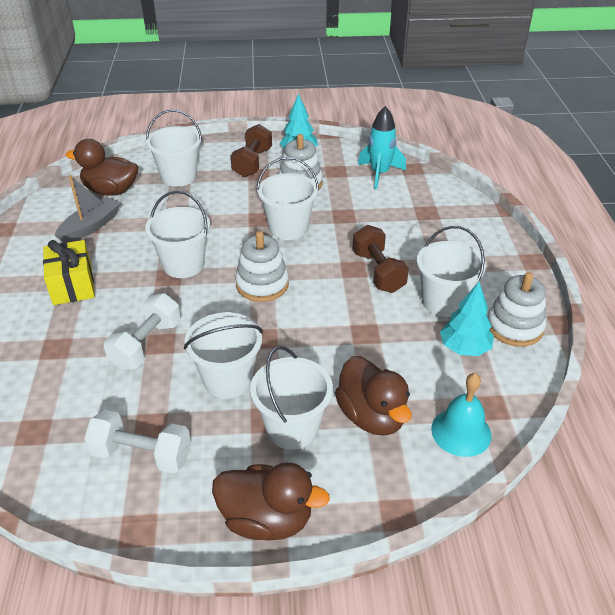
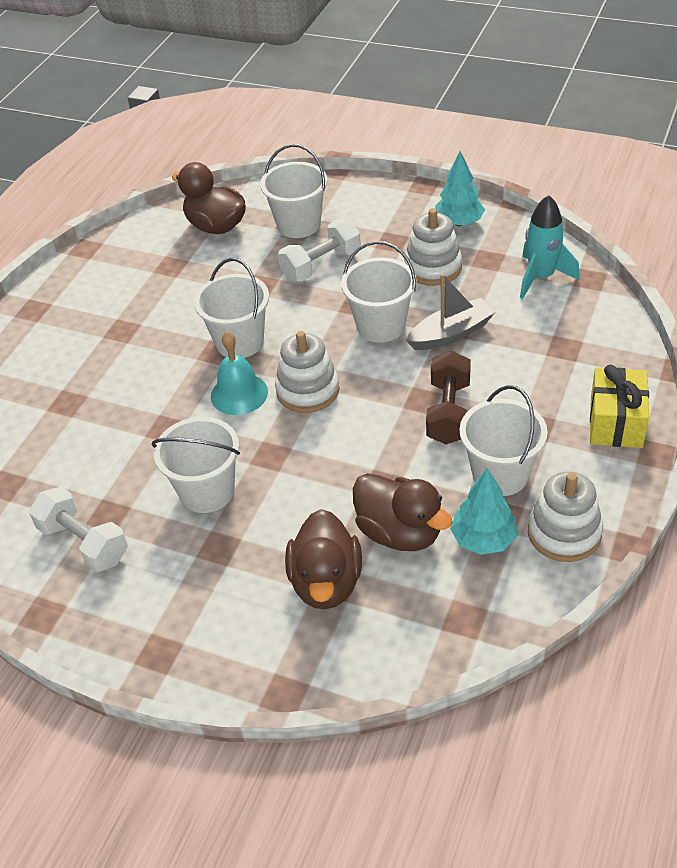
camera: 30 degrees right, 5 degrees up
yellow gift [43,240,95,305] -> yellow gift moved to [590,365,649,448]
grey boat [55,175,121,243] -> grey boat moved to [406,274,495,350]
white dumbbell [104,293,181,370] -> white dumbbell moved to [278,219,361,282]
brown duck [212,462,330,540] -> brown duck moved to [353,473,453,551]
brown dumbbell [230,124,272,177] -> none
white bucket [250,346,333,450] -> none
turquoise bell [431,373,492,457] -> turquoise bell moved to [211,331,268,415]

